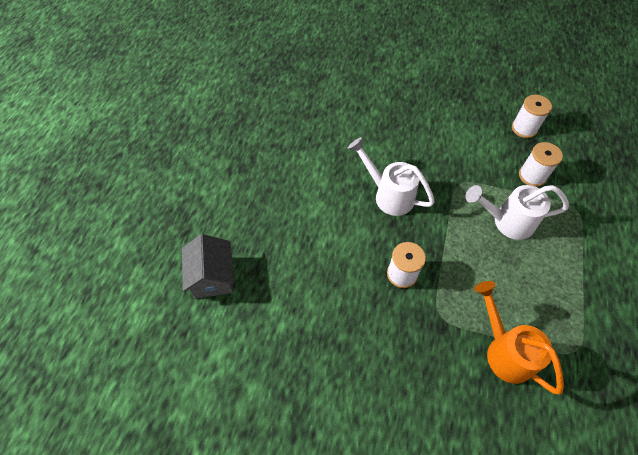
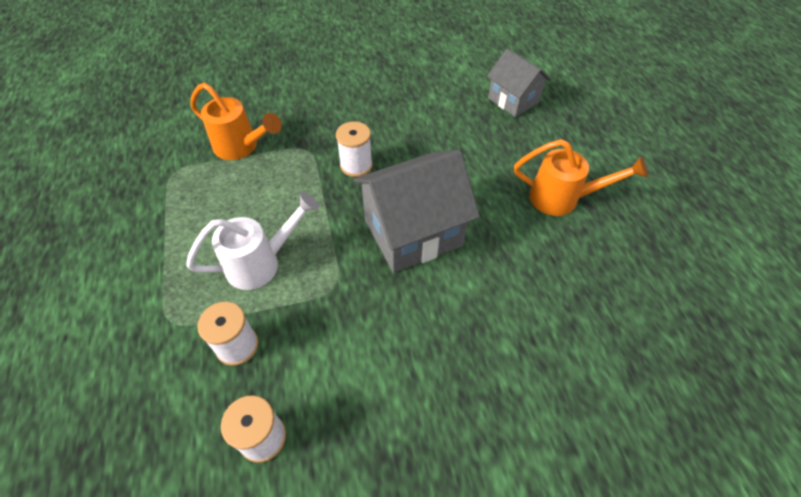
camera: 150 degrees right, 5 degrees down
white watering can [348,137,435,216] -> grey house [353,150,480,273]
none -> orange watering can [514,139,648,216]

